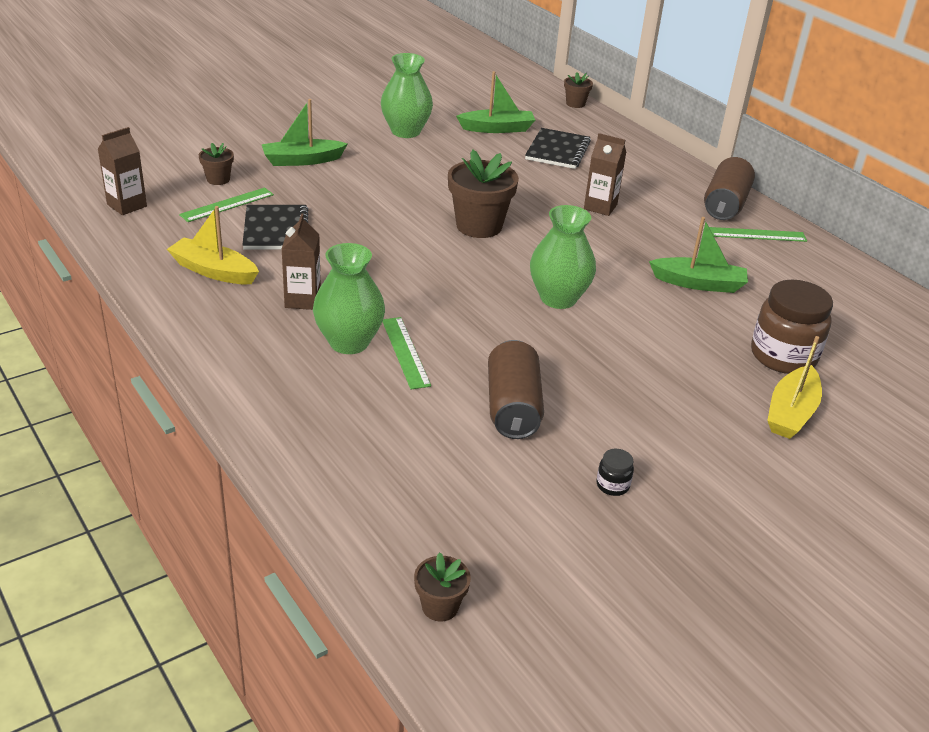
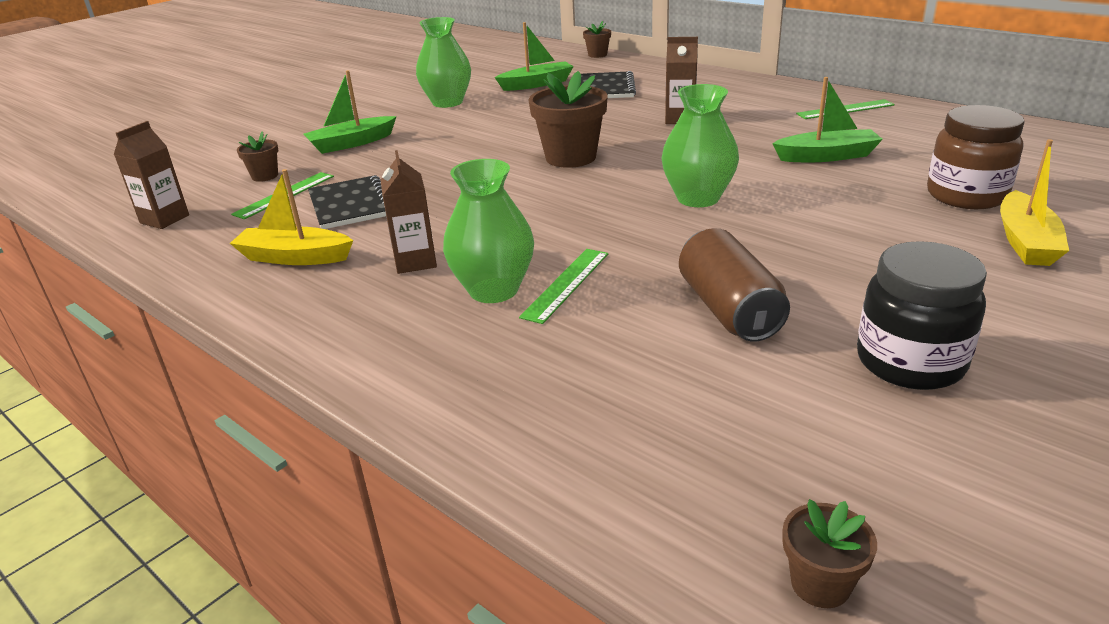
camera: 10 degrees left, 5 degrees down
green ruler [383,317,431,389] -> green ruler turned 60 degrees clockwise [519,249,608,324]
black jar [597,449,634,496] -> black jar [857,241,987,390], size x2.34
brown can [704,157,755,220] -> none

